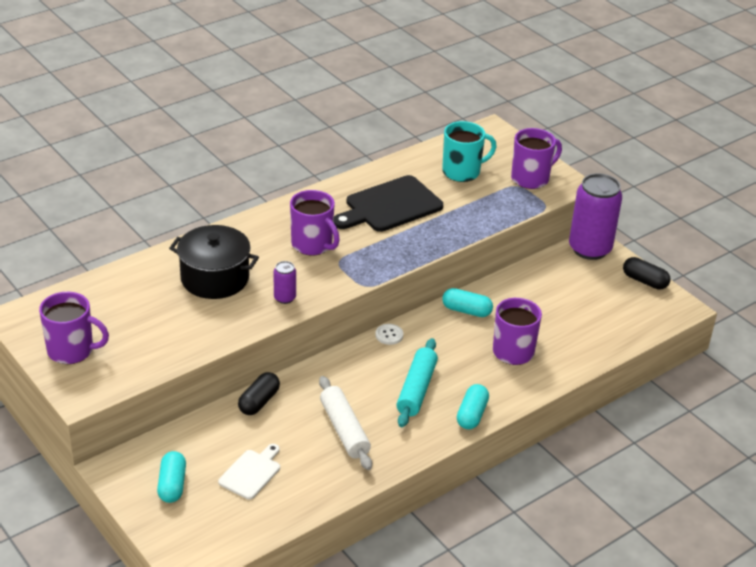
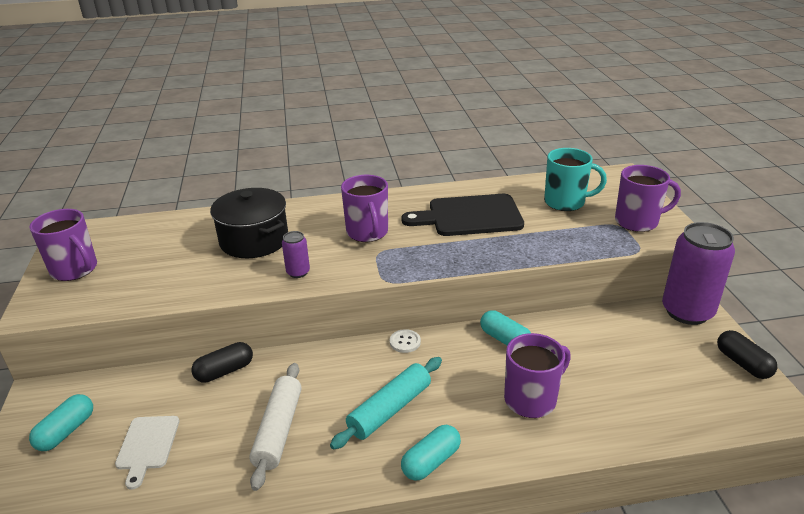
camera: 30 degrees right, 5 degrees down
white cutting board [218,444,280,500] -> white cutting board turned 120 degrees clockwise [115,416,180,490]

